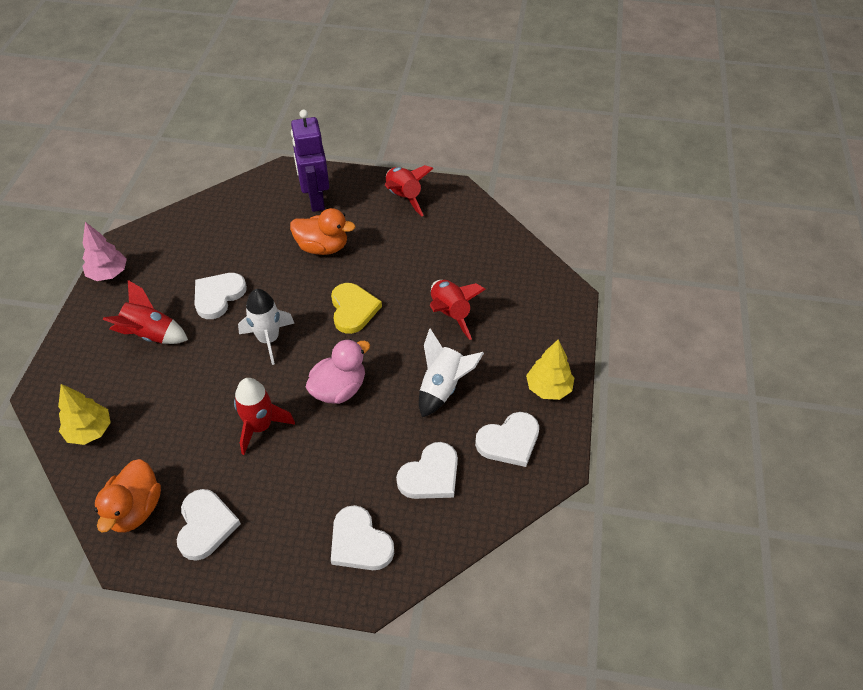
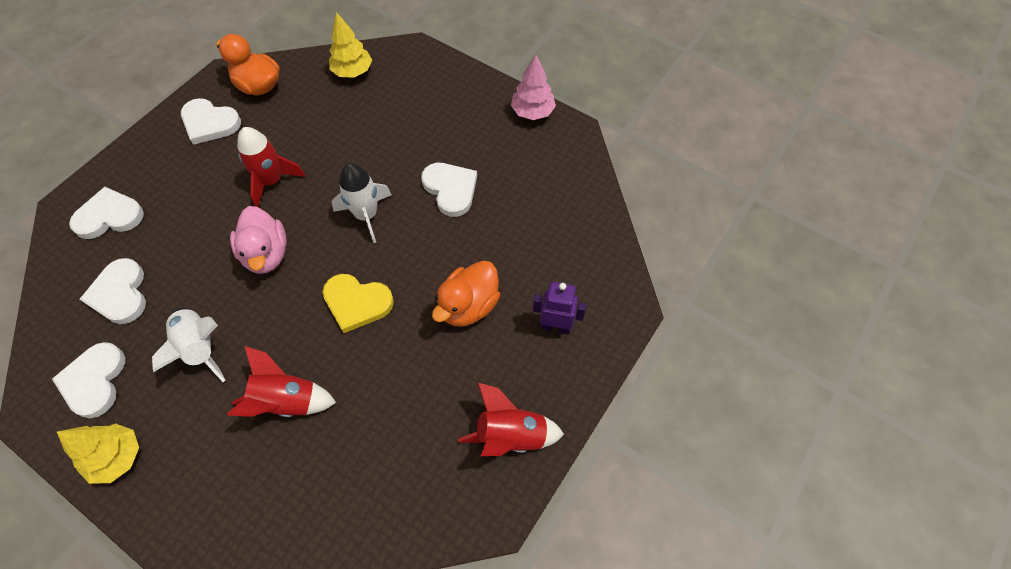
camera: 115 degrees right, 10 degrees up
red rocket [103,280,188,344] -> none
purple robot [291,110,329,212] -> purple robot [533,282,587,334], size x0.62

